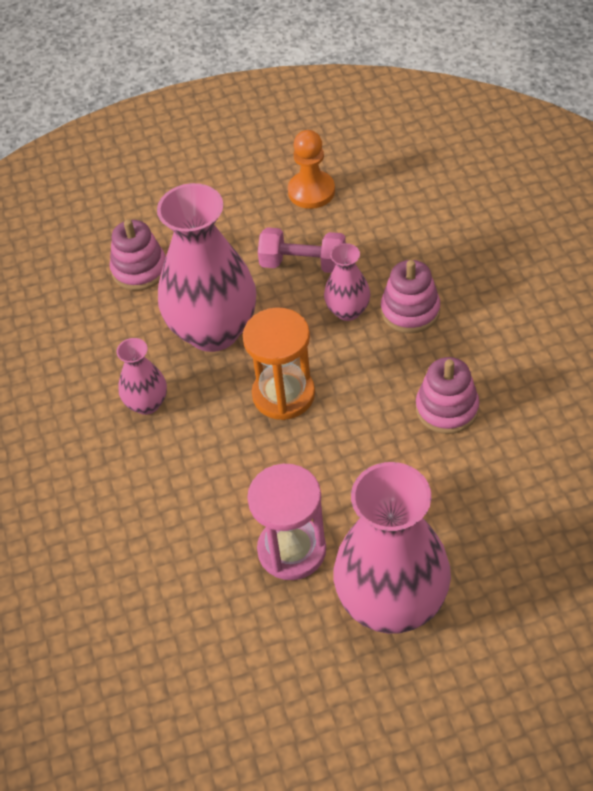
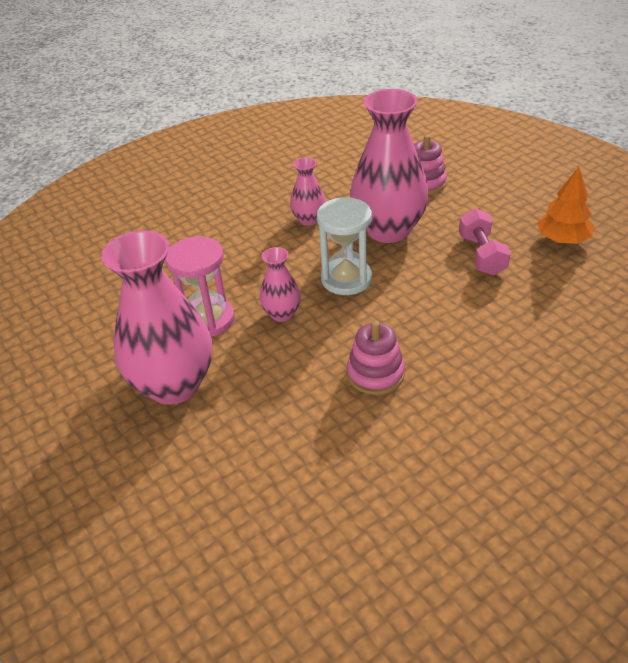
camera: 70 degrees right, 10 degrees down
orange hourglass [243,307,315,420] -> white hourglass [317,197,372,295]
orange pawn [288,130,335,209] -> orange tree [537,167,594,244]
pink vase [324,243,370,321] -> pink vase moved to [260,247,301,322]
pink stacking toy [381,260,440,333] -> none

